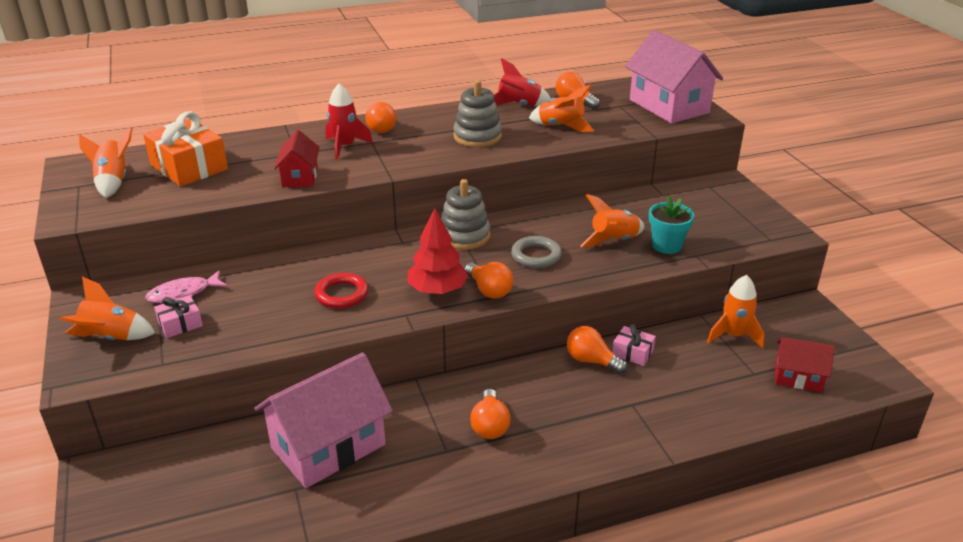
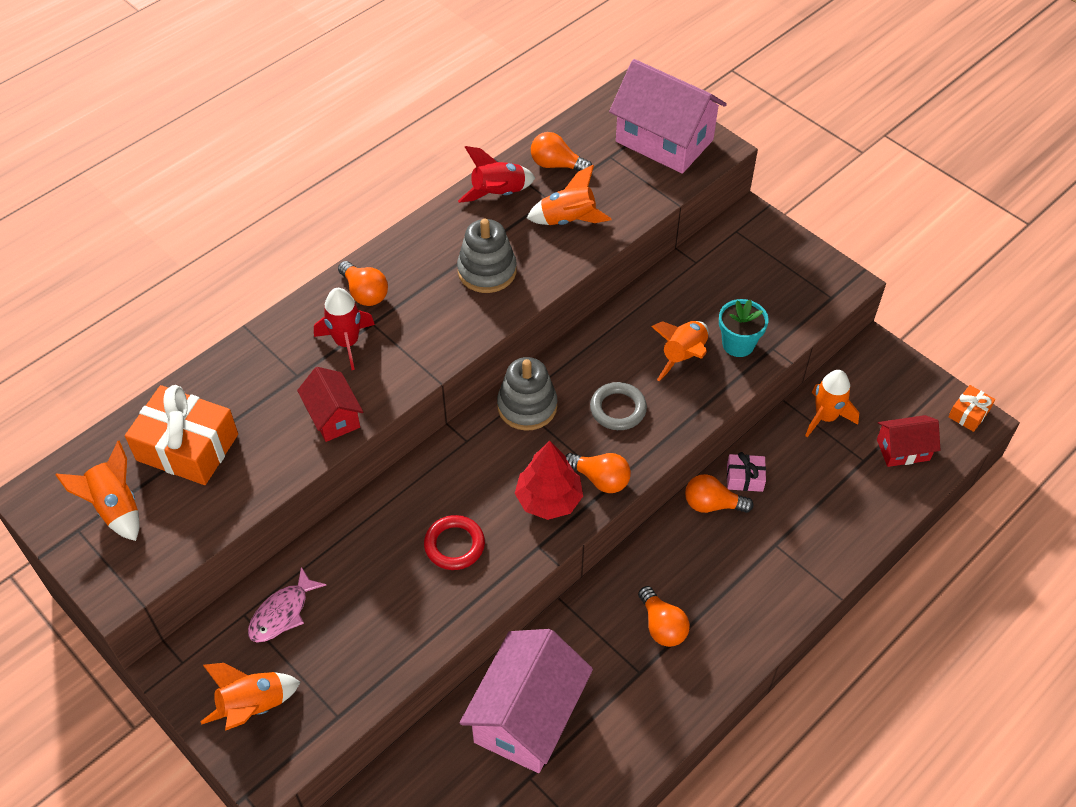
camera: 25 degrees left, 20 degrees up
pink gift [154,295,203,338] -> none
none -> orange gift [948,385,995,432]

